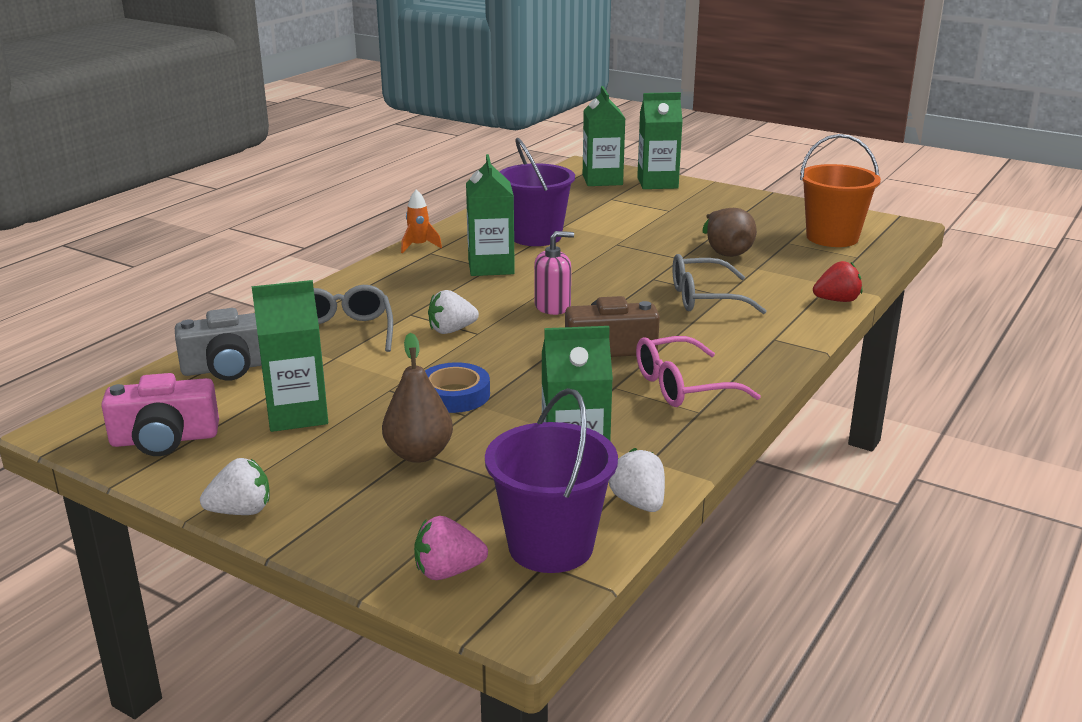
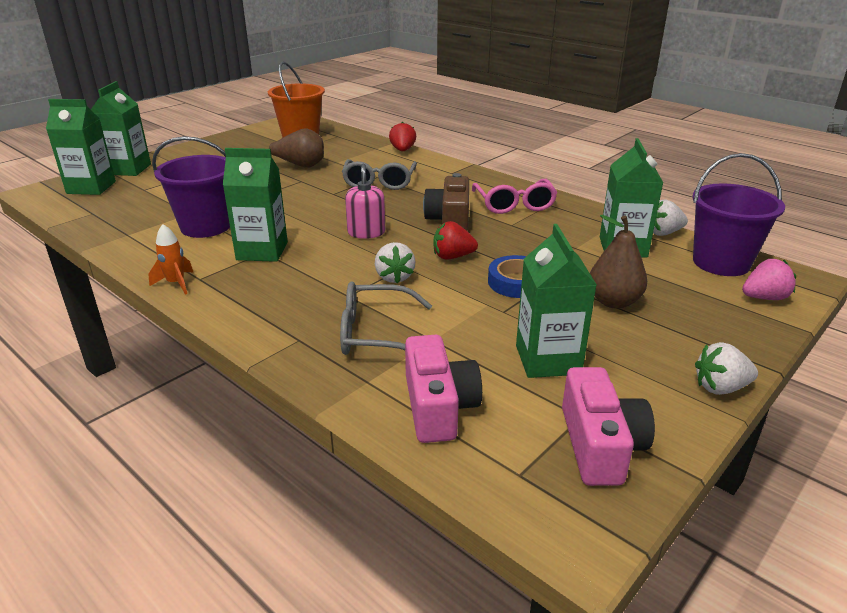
camera: 80 degrees left, 5 degrees up
grey camera [175,308,262,381] -> pink camera [405,335,482,443]
white strawberry [200,458,270,515] -> white strawberry turned 90 degrees counterclockwise [695,342,758,395]
pink strawberry [414,516,488,580] -> pink strawberry turned 105 degrees counterclockwise [742,259,796,300]
none -> red strawberry [434,221,478,259]

